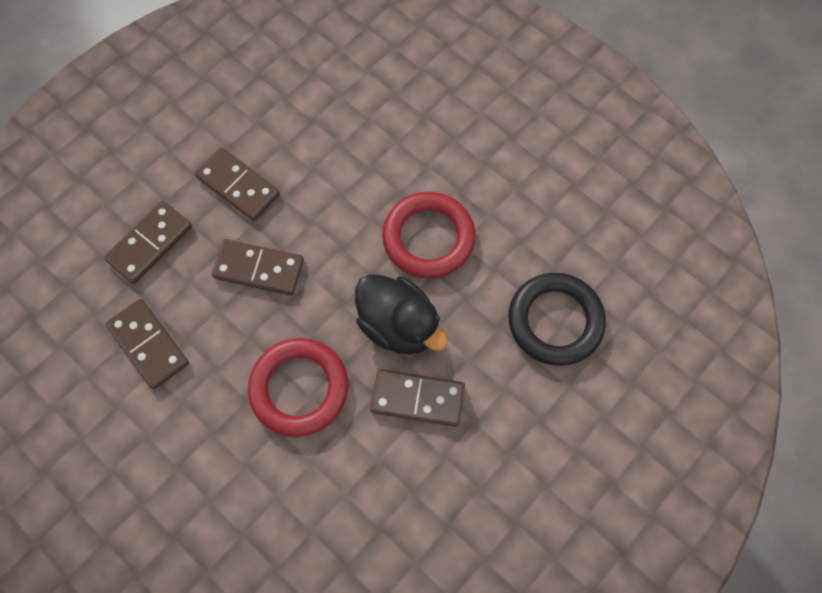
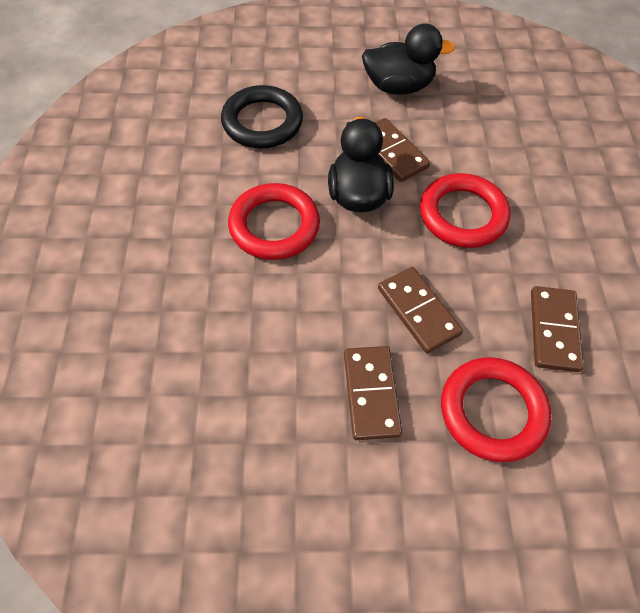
camera: 135 degrees left, 10 degrees down
brown domino [104,201,192,284] -> red ring [441,357,551,462]
none -> black duck [362,23,455,95]

